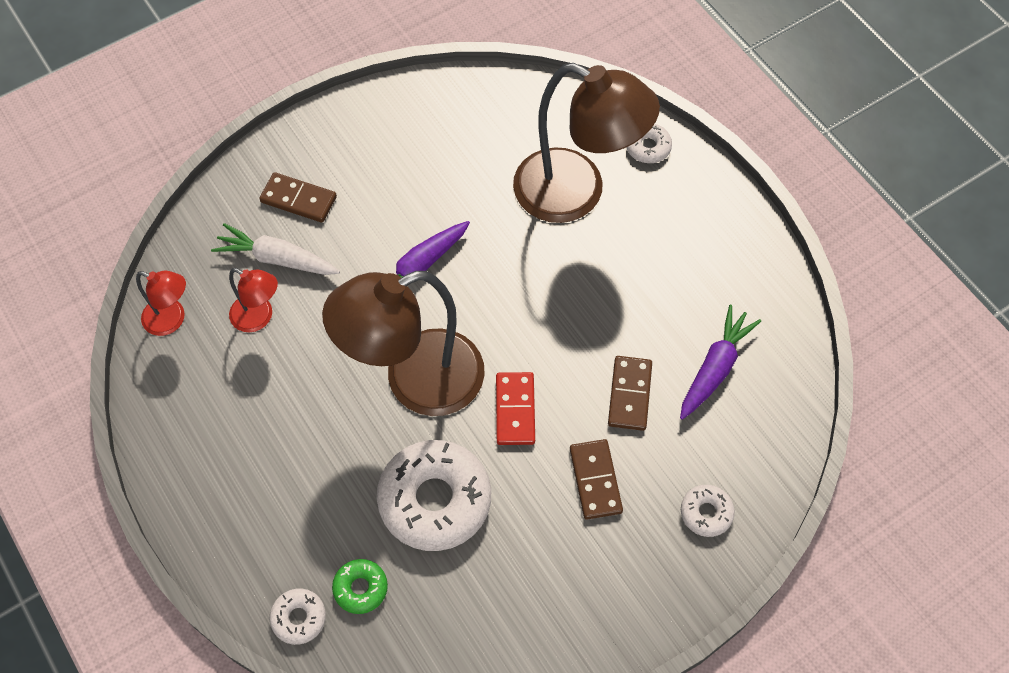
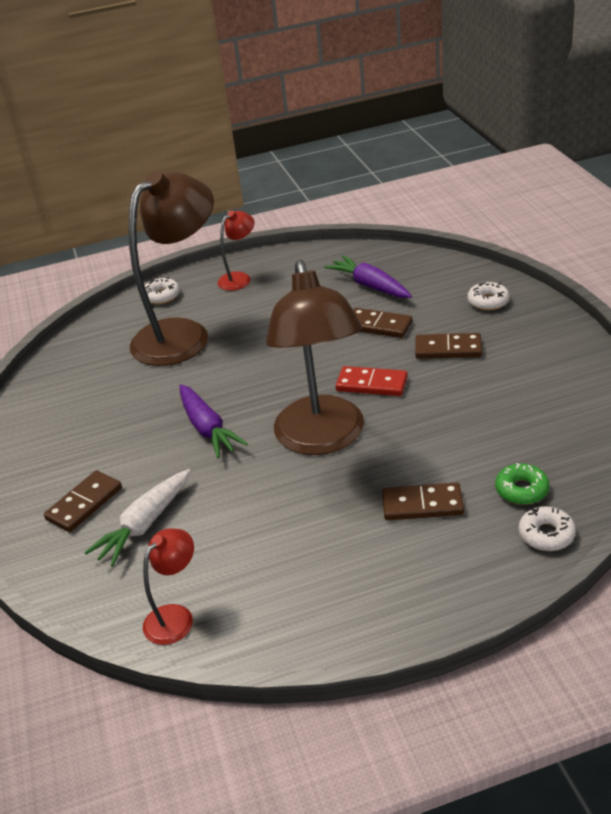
camera: 70 degrees left, 25 degrees down
red lamp [229,268,278,332] -> red lamp moved to [218,211,255,291]
white donut [377,440,491,551] -> none
none -> brown domino [382,483,464,520]

